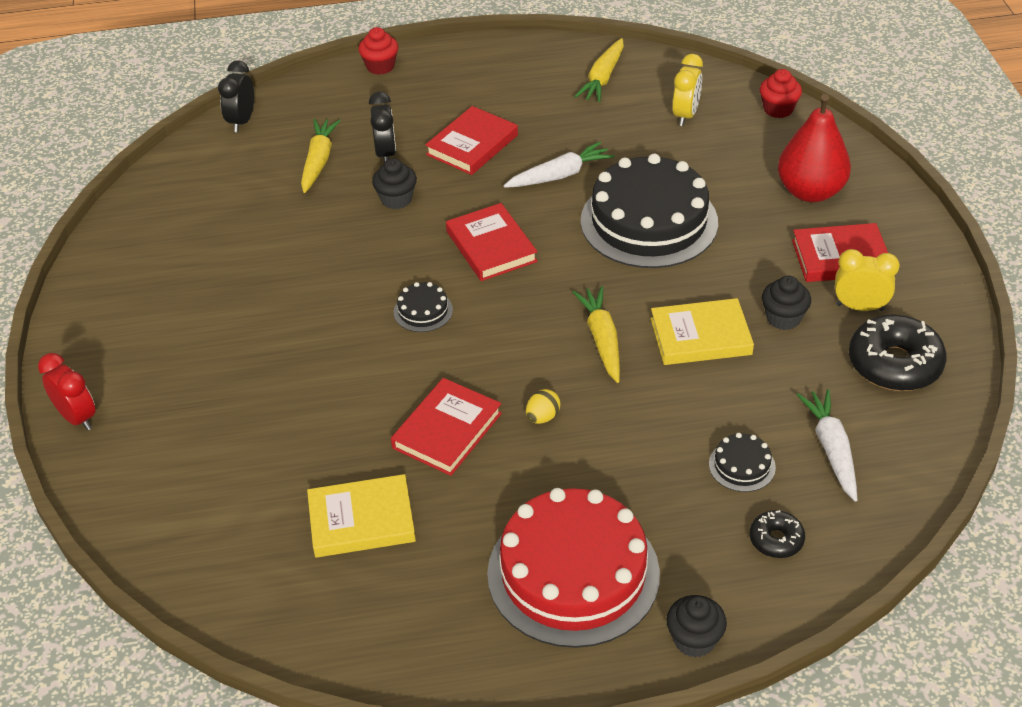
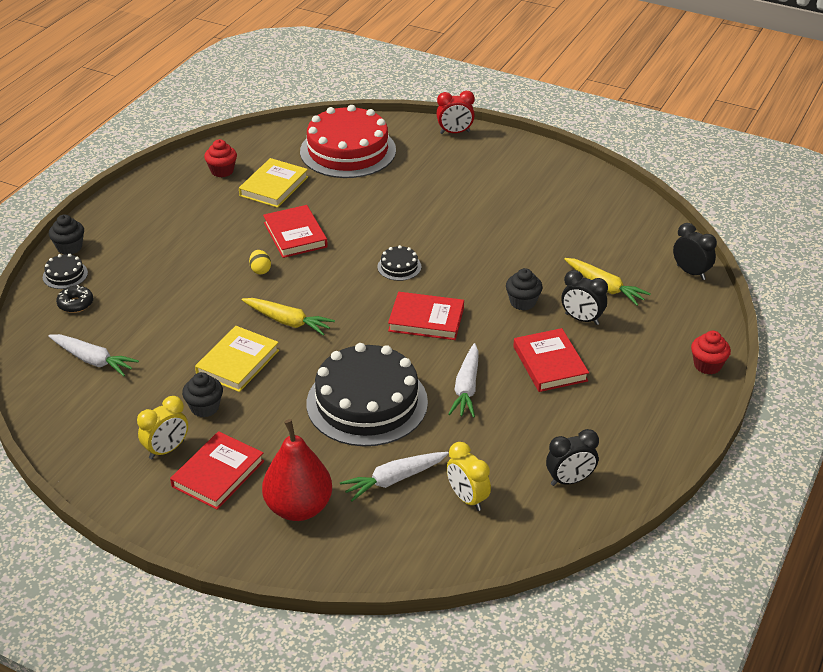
camera: 125 degrees right, 5 degrees down
red cake [487,488,660,648] -> red cake moved to [300,105,396,178]
yellow carrot [574,38,624,102] -> black clock [546,429,599,486]
black cake [709,433,776,492] -> black cake moved to [43,254,88,289]
red cupcake [760,69,802,118] -> red cupcake moved to [204,139,237,177]
black donut [849,315,947,391] -> none
none -> white carrot [340,452,449,501]

